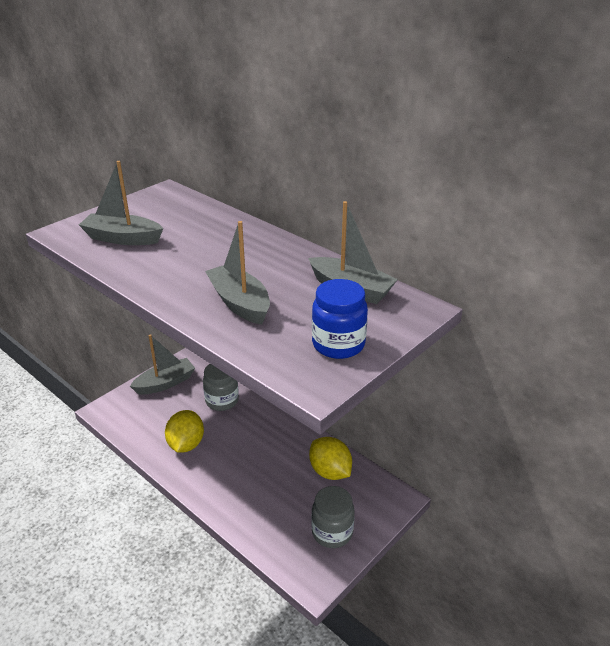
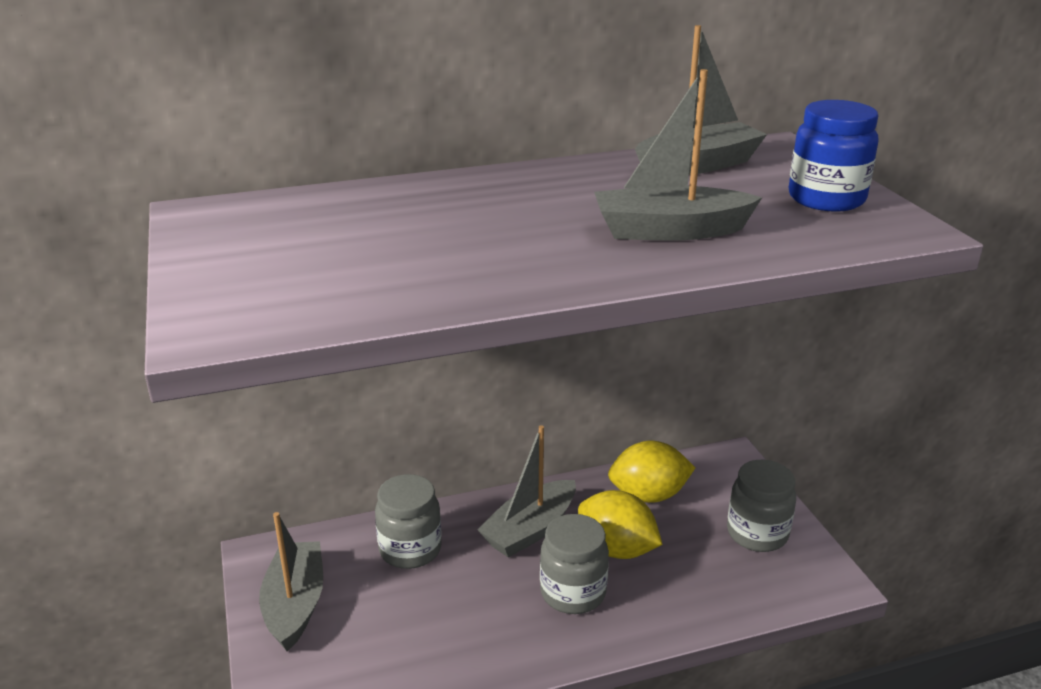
camera: 60 degrees left, 5 degrees down
grey boat [79,161,163,245] -> grey boat moved to [477,425,576,558]
yellow lemon [165,410,204,453] -> yellow lemon moved to [578,490,663,559]
none -> grey jar [540,514,609,614]

